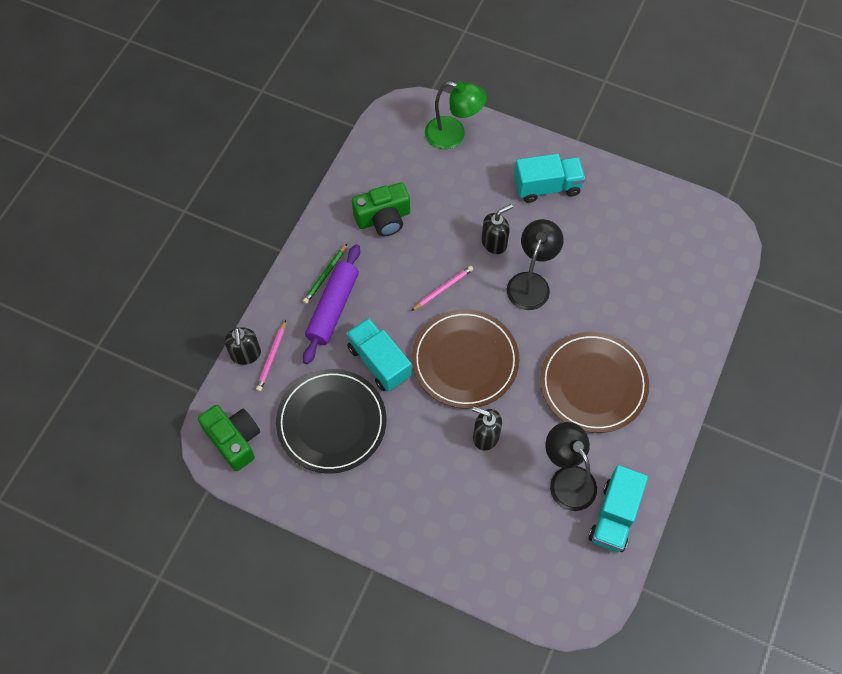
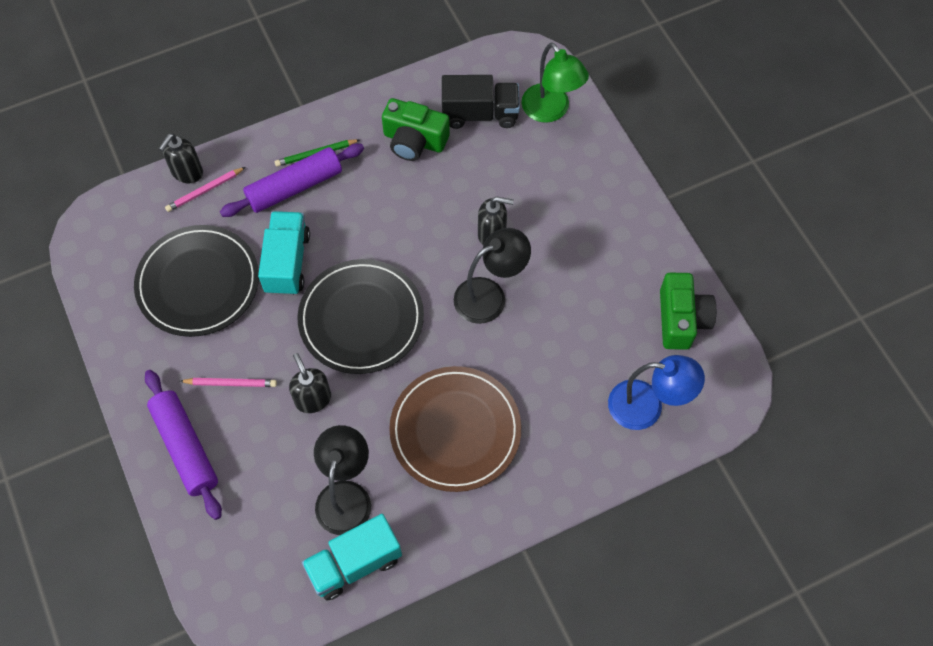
camera: 40 degrees right, 0 degrees up
green camera [198,405,260,471] -> green camera moved to [660,273,716,350]
pink pencil [411,266,474,311] -> pink pencil moved to [180,378,277,387]
brown plate [412,309,519,409] -> black plate [297,259,424,374]
turquoise truck [514,154,585,203] -> none
none -> purple rolling pin [145,370,222,520]
none -> black truck [442,75,520,129]
none -> blue lamp [608,355,705,430]

